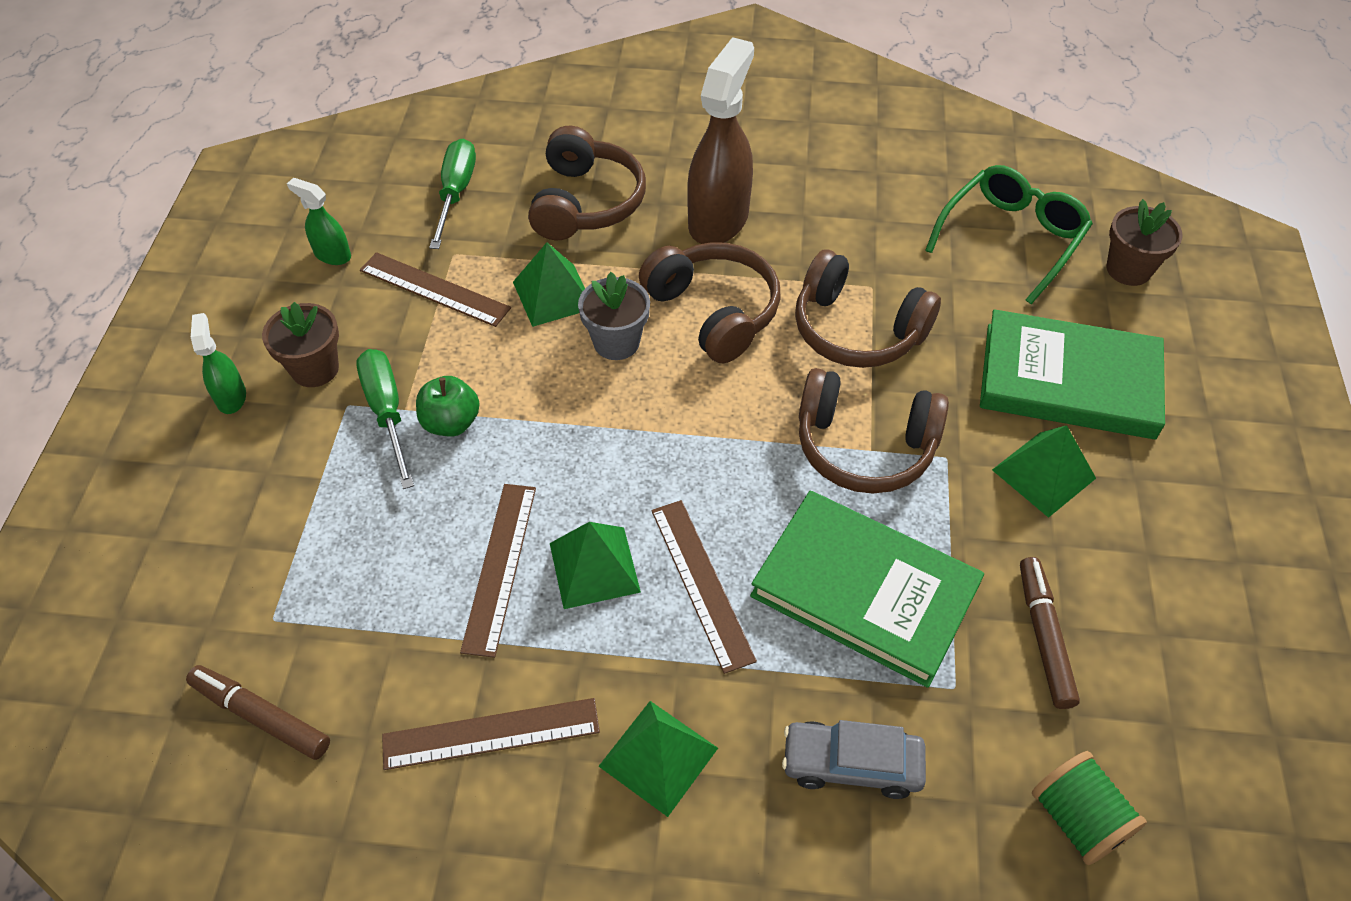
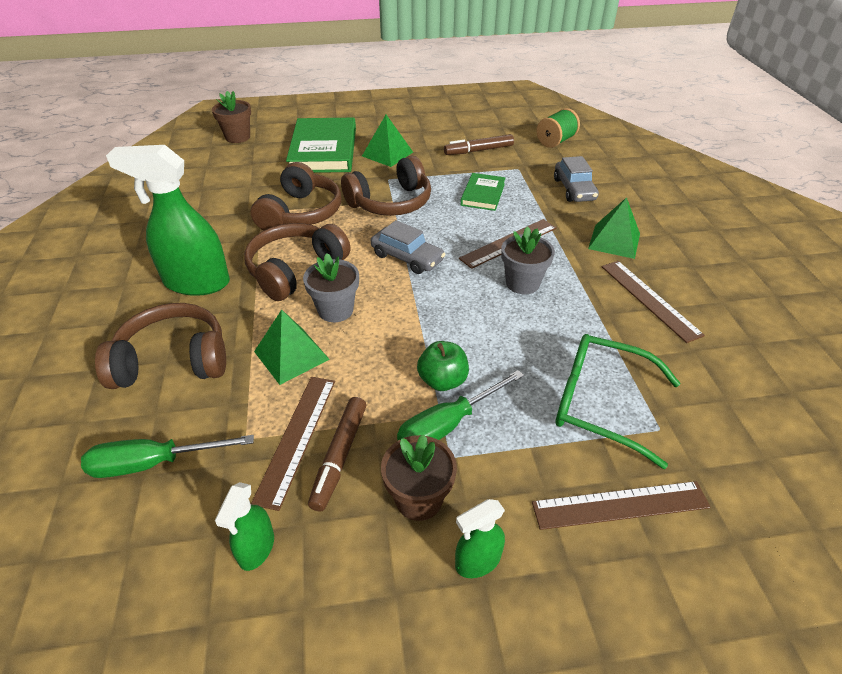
camera: 105 degrees left, 10 degrees down
brown marker [186,665,330,760] -> brown marker moved to [308,397,366,512]
brown ruler [460,484,536,658] -> brown ruler moved to [532,481,711,530]
green pyramid [550,522,641,609] -> grey flower pot [501,226,555,294]
brown spray bottle [687,37,754,244] -> green spray bottle [106,145,230,296]
green book [750,491,984,688] -> green book [460,173,506,211], size x0.52
brown headphones [799,368,949,494] -> brown headphones turned 60 degrees clockwise [341,156,431,216]
green glasses [925,165,1093,304] -> green glasses moved to [556,334,680,469]
none -> grey car [371,220,445,274]

